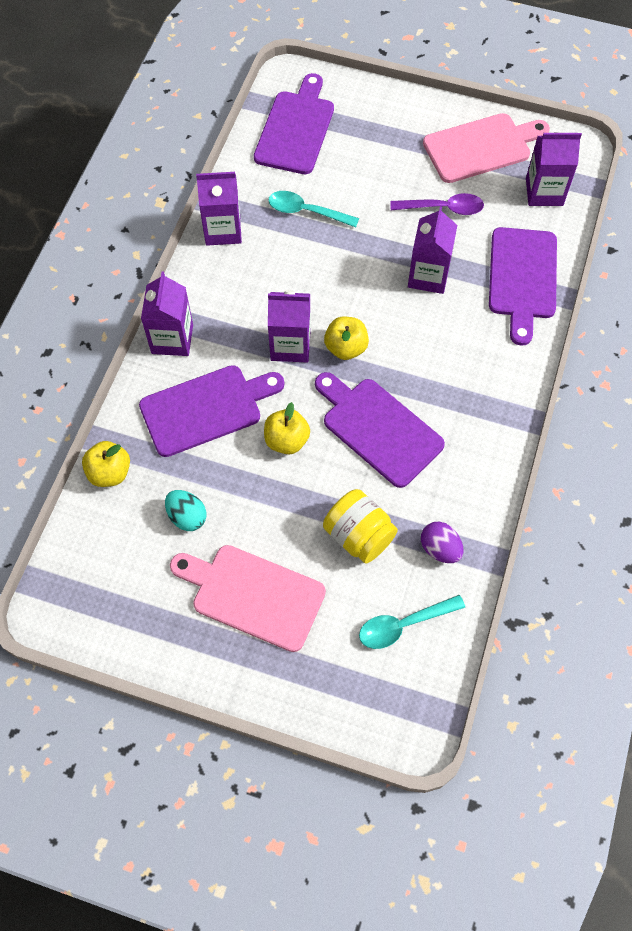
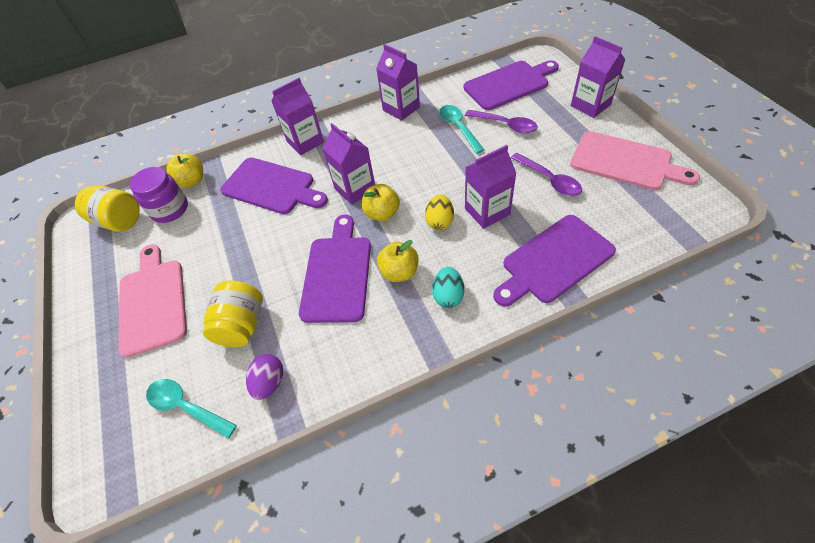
camera: 55 degrees right, 10 degrees down
turquoise egg [165,490,206,531] -> turquoise egg moved to [432,267,464,308]
yellow apple [264,402,310,454] -> yellow apple moved to [377,240,418,282]
purple carton [526,132,582,206] -> purple carton moved to [571,36,626,118]
none -> yellow jar [75,186,140,232]
none -> purple jar [129,167,188,223]
none -> yellow egg [425,194,454,230]
none -> purple spoon [465,110,538,134]

